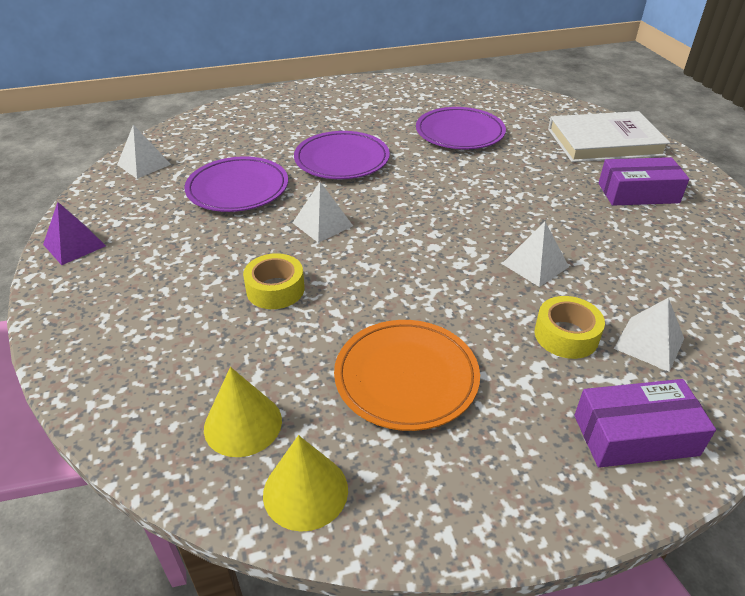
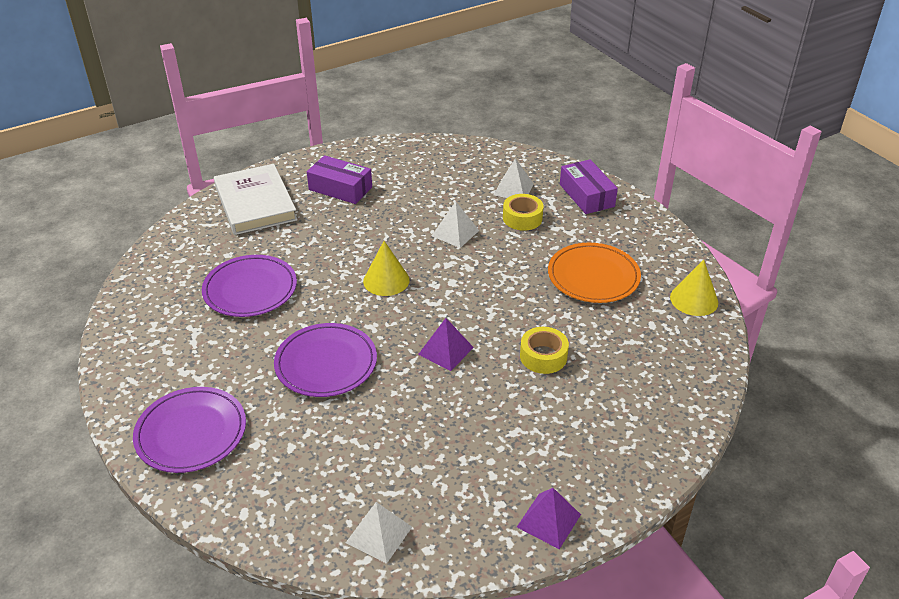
camera: 105 degrees left, 0 degrees up
purple plate [184,156,288,212] -> purple plate moved to [133,387,246,473]
yellow cone [204,367,282,457] -> yellow cone moved to [363,241,410,296]
white pyramid [293,182,353,243] -> purple pyramid [418,318,474,371]
purple box [599,157,689,206] -> purple box turned 45 degrees counterclockwise [307,155,372,204]

